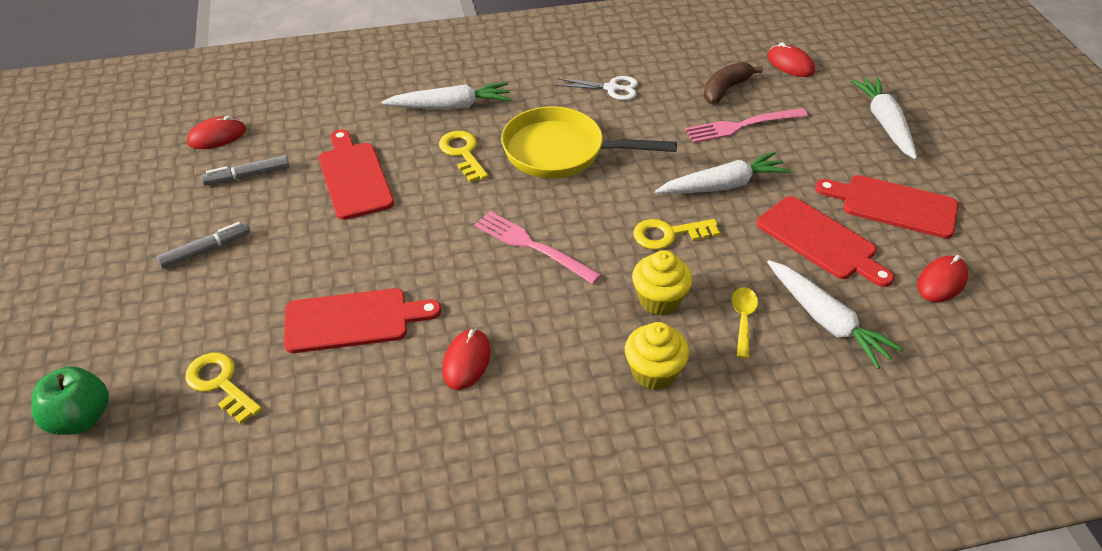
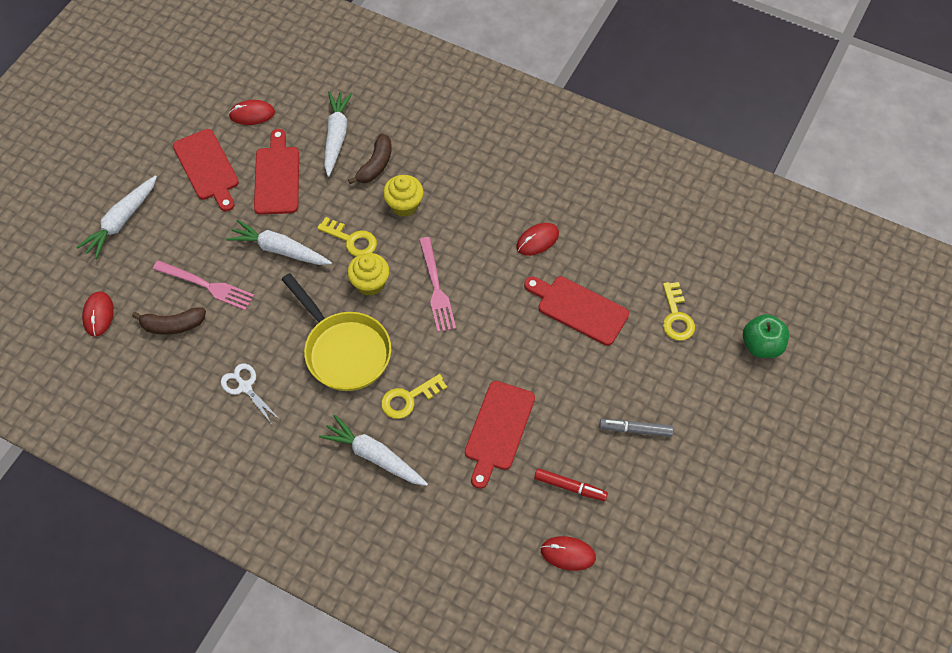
camera: 140 degrees left, 15 degrees up
grey marker [201,155,289,185] -> red marker [534,468,608,501]
yellow key [439,131,488,182] -> yellow key turned 45 degrees clockwise [381,374,447,419]
yellow cupcake [625,322,689,390] -> yellow cupcake moved to [347,253,389,296]
yellow spoon [731,287,758,358] -> brown banana [348,133,392,184]

